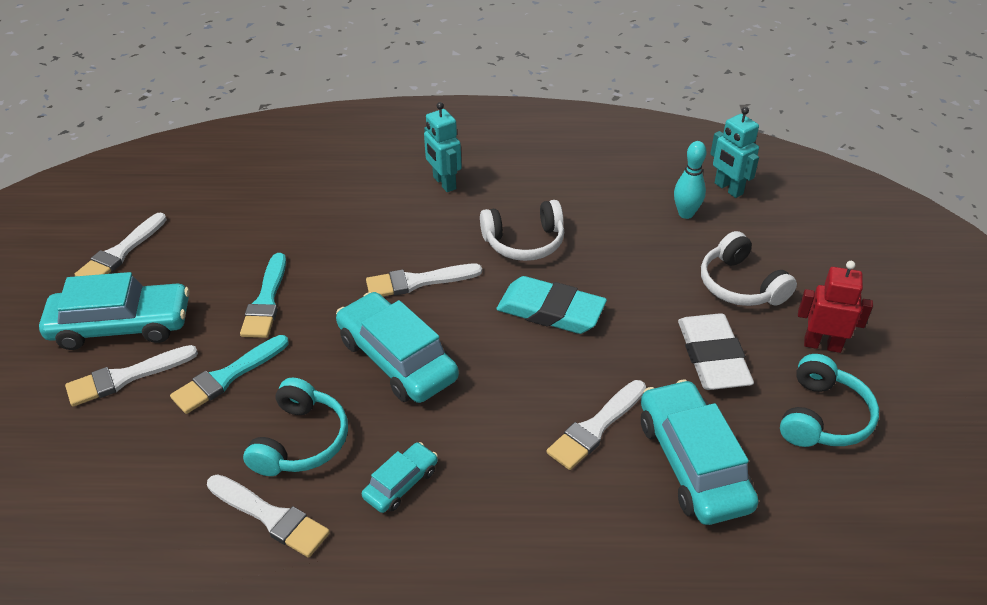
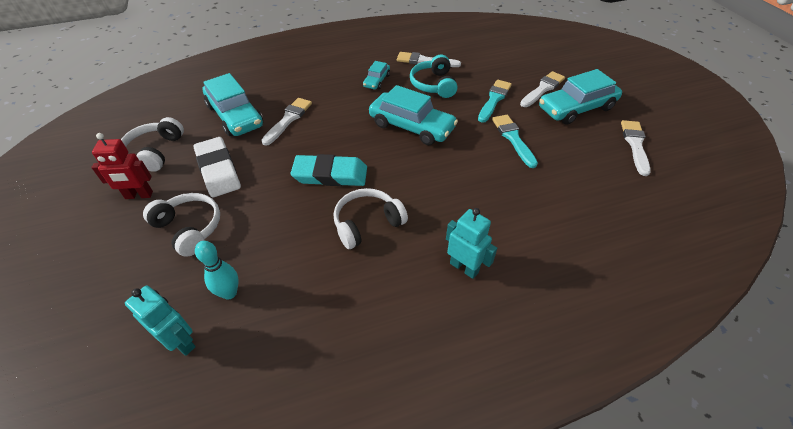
camera: 160 degrees right, 5 degrees up
white brush [366,264,482,296] -> none
turquoise headphones [780,354,879,447] -> white headphones [121,117,184,172]

